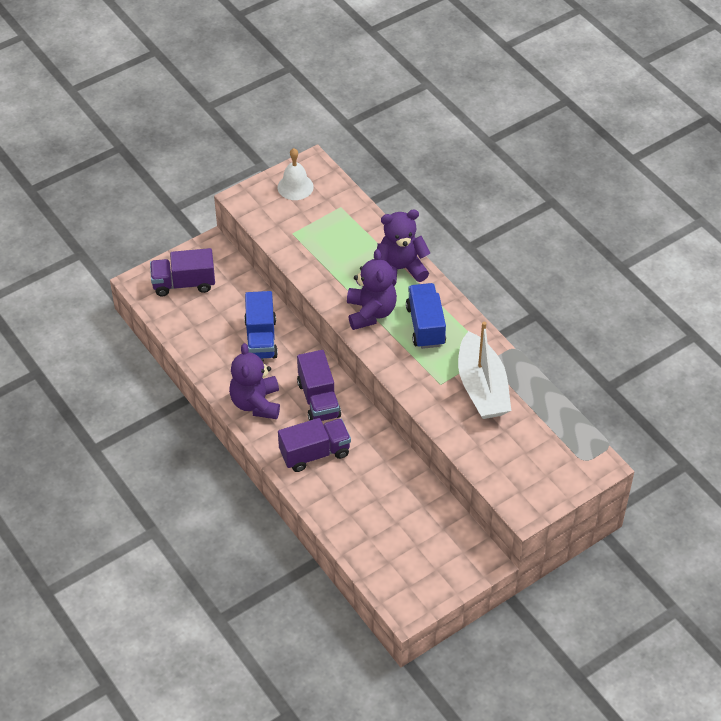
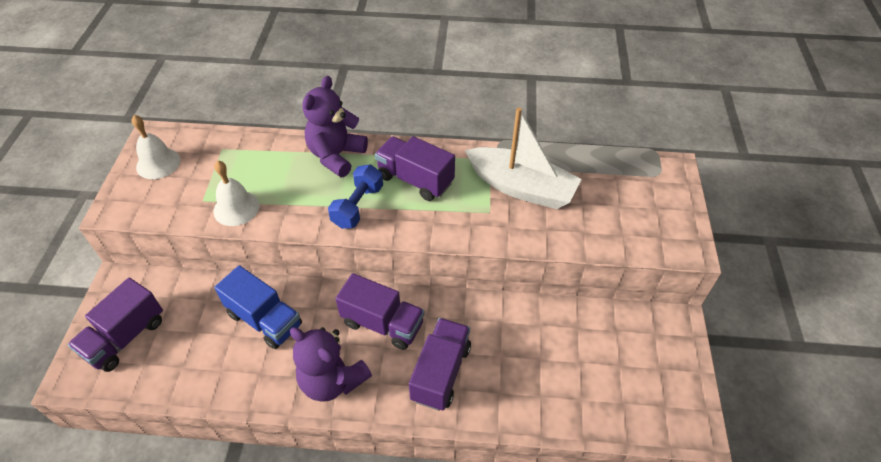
camera: 50 degrees left, 0 degrees up
purple teddy bear [347,249,397,330] -> blue dumbbell [328,164,383,229]
blue truck [406,283,446,349] -> purple truck [375,136,455,201]
none -> white bell [213,161,259,226]

